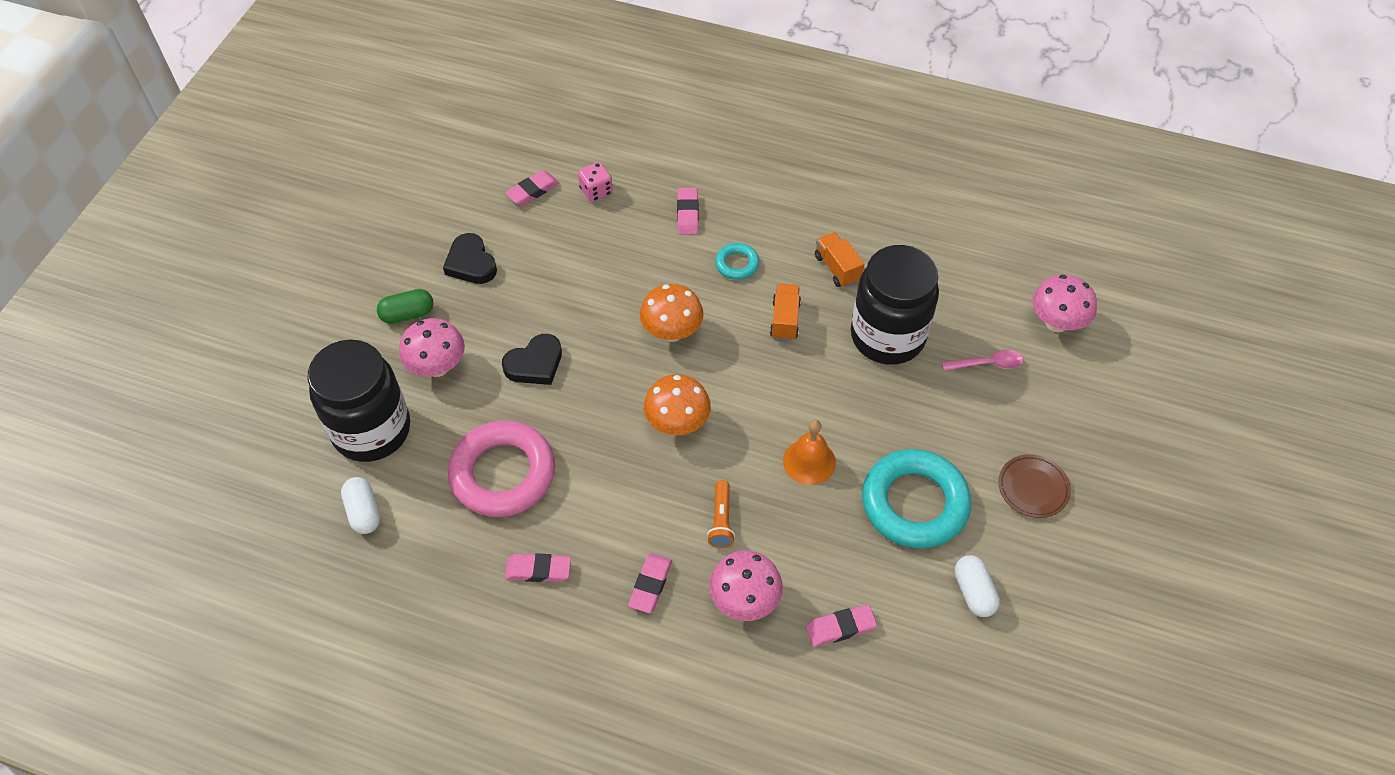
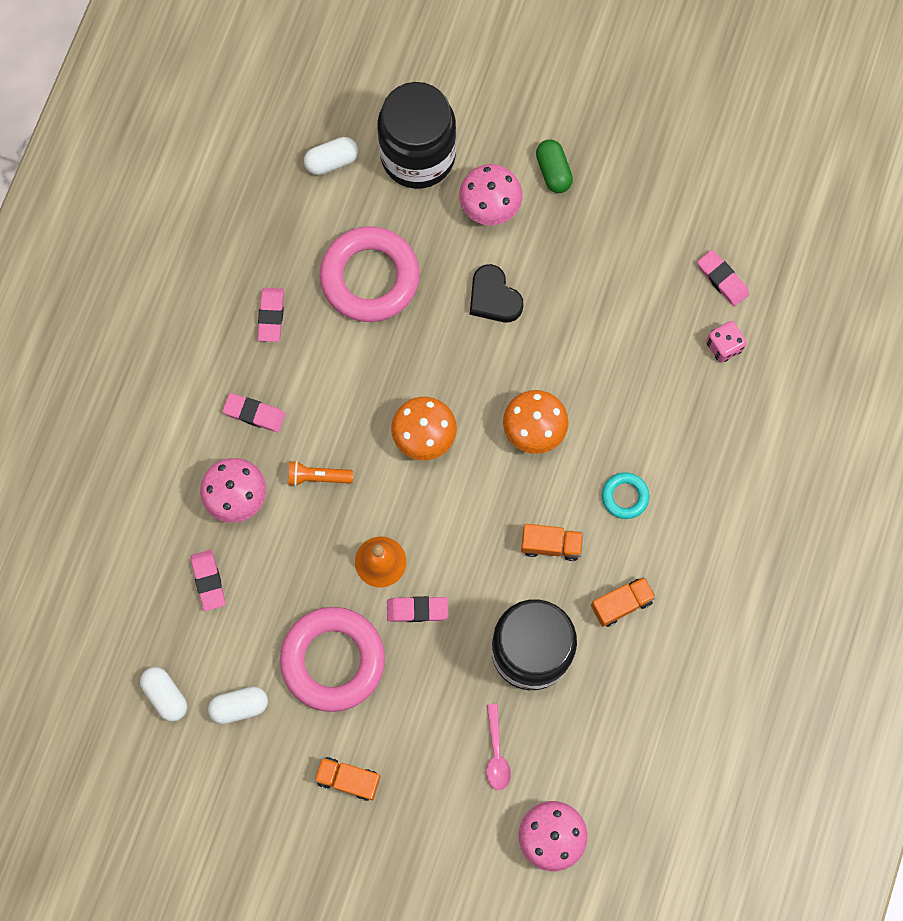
camera: 90 degrees right, 20 degrees up
black heart [443,233,497,284] -> none
pink eraser [677,188,699,235] -> pink eraser moved to [387,596,448,622]
turquoise ring [862,449,971,549] -> pink ring [280,607,385,712]
brown plate [998,454,1071,518] -> orange truck [314,757,381,801]
none -> white capsule [140,667,187,722]

